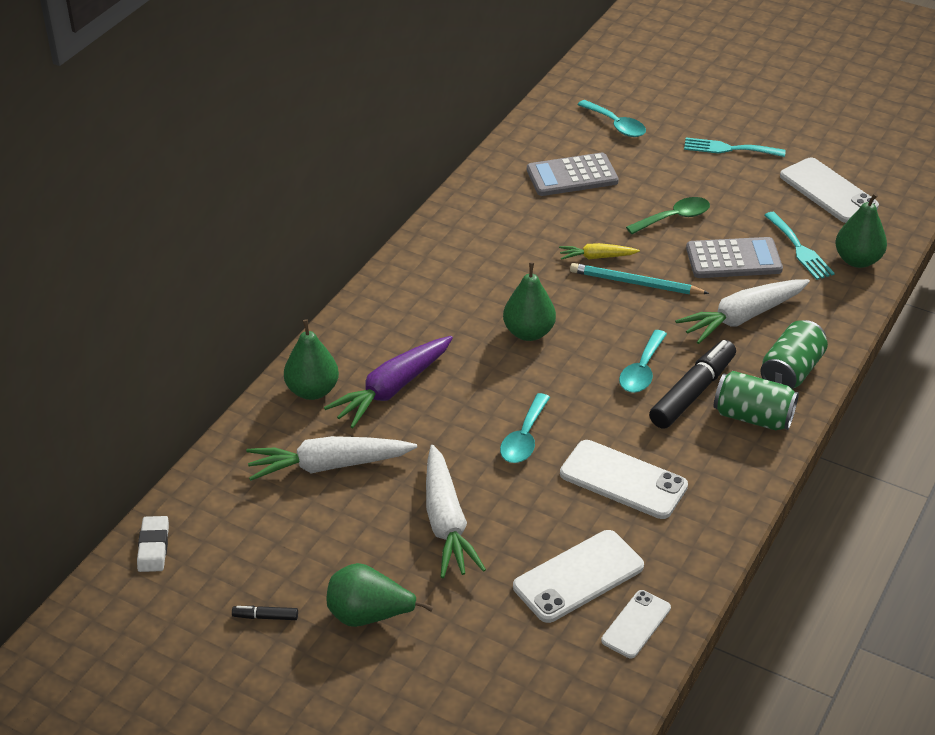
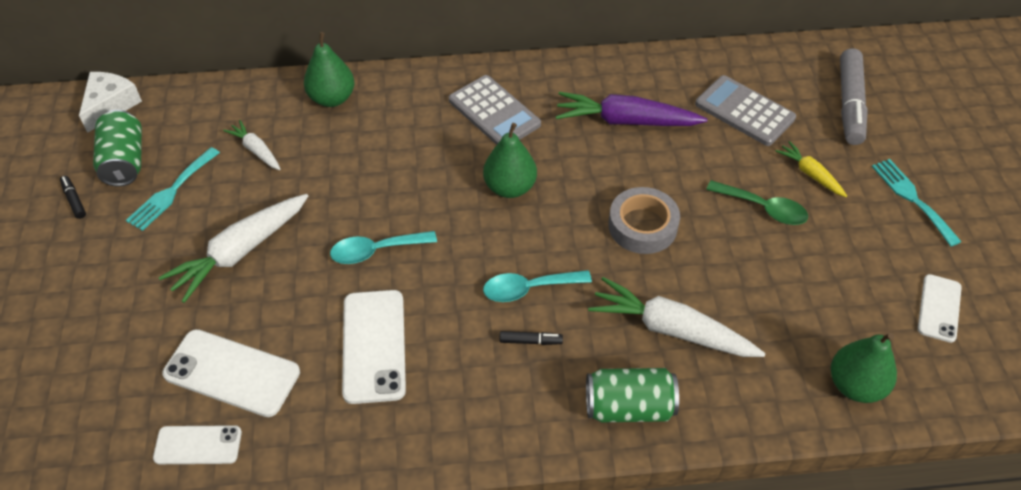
camera: 55 degrees right, 10 degrees up
white eraser [137,516,169,572] -> white cheese [79,72,142,133]
white carrot [246,436,417,481] -> white carrot [223,120,280,170], size x0.54
purple carrot [324,336,453,428] -> purple carrot moved to [555,92,708,126]
green pear [326,563,433,627] -> none
yellow carrot [559,243,640,260] -> yellow carrot moved to [776,141,847,197]
turquoise pencil [570,263,710,294] -> grey tape [608,187,680,254]
turquoise spoon [577,100,646,137] -> grey marker [840,48,868,145]
black marker [649,340,736,429] -> black marker [500,331,563,345], size x0.43
grey calculator [686,237,783,278] -> grey calculator moved to [449,75,541,145]
green can [714,371,799,430] -> green can moved to [93,110,142,186]
turquoise fork [764,212,835,280] -> turquoise fork moved to [126,147,220,231]
white phone [780,158,879,223] -> white phone [918,274,962,343], size x0.61

